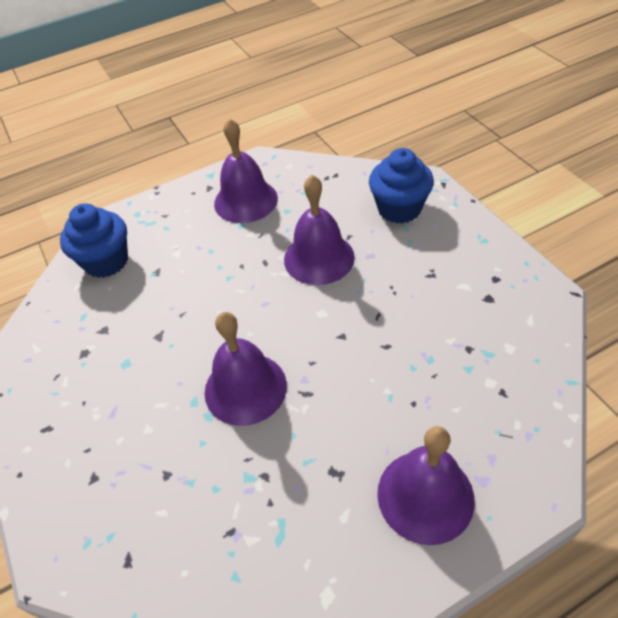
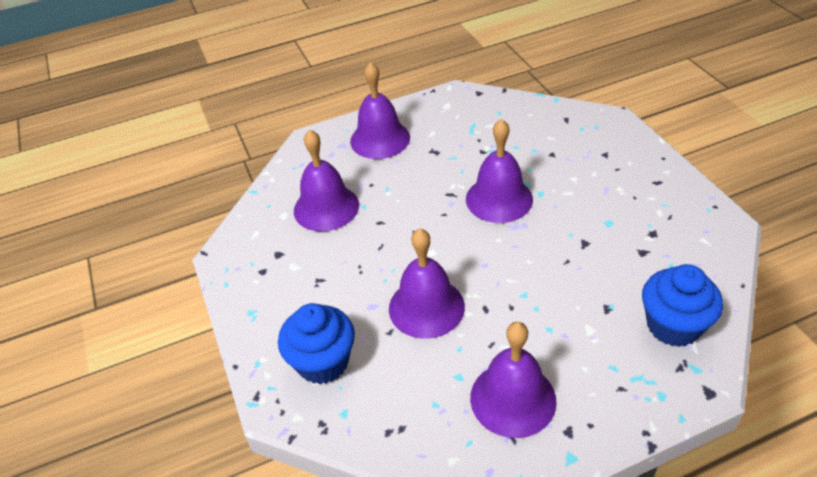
camera: 175 degrees left, 5 degrees down
none -> purple bell [294,130,359,231]

